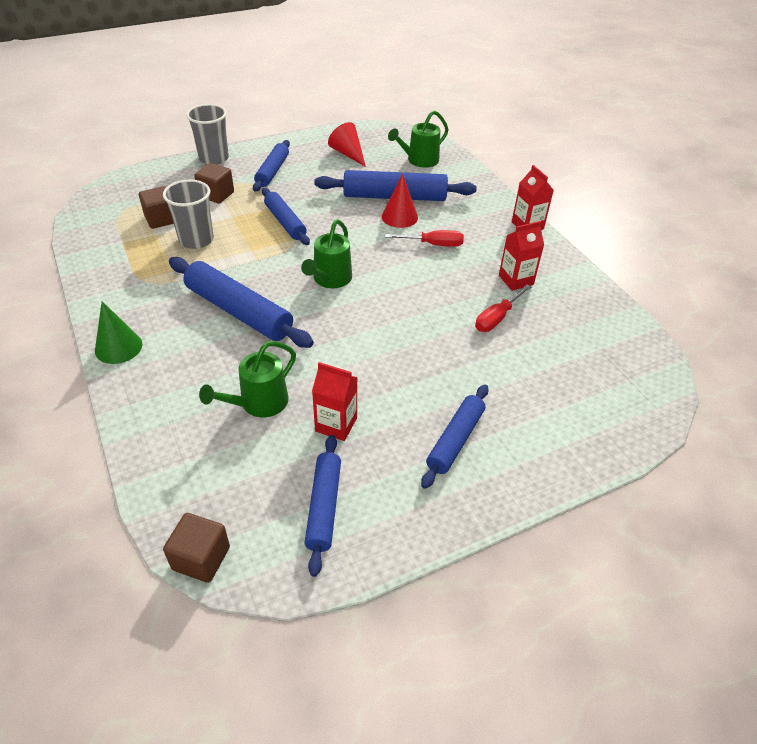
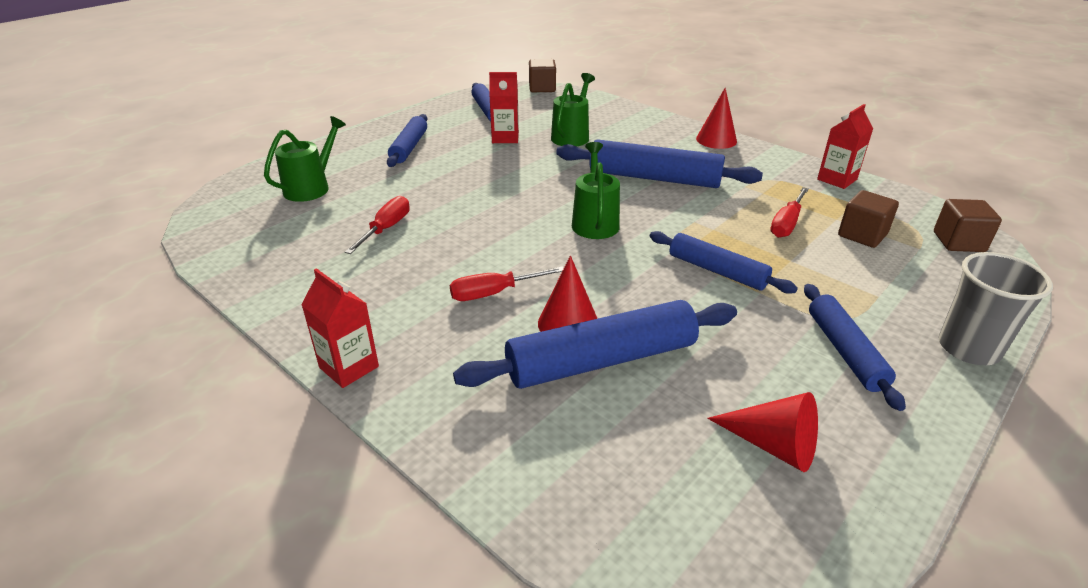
camera: 160 degrees right, 10 degrees down
green cone [95,301,143,364] -> red cone [696,88,737,149]
grey cup [163,179,214,249] -> red screwdriver [770,187,809,238]
brown cube [194,163,234,204] -> brown cube moved to [934,199,1002,252]
green watering can [388,111,449,168] -> green watering can moved to [264,116,346,202]
red carton [499,221,544,291] -> red carton moved to [817,104,873,189]

